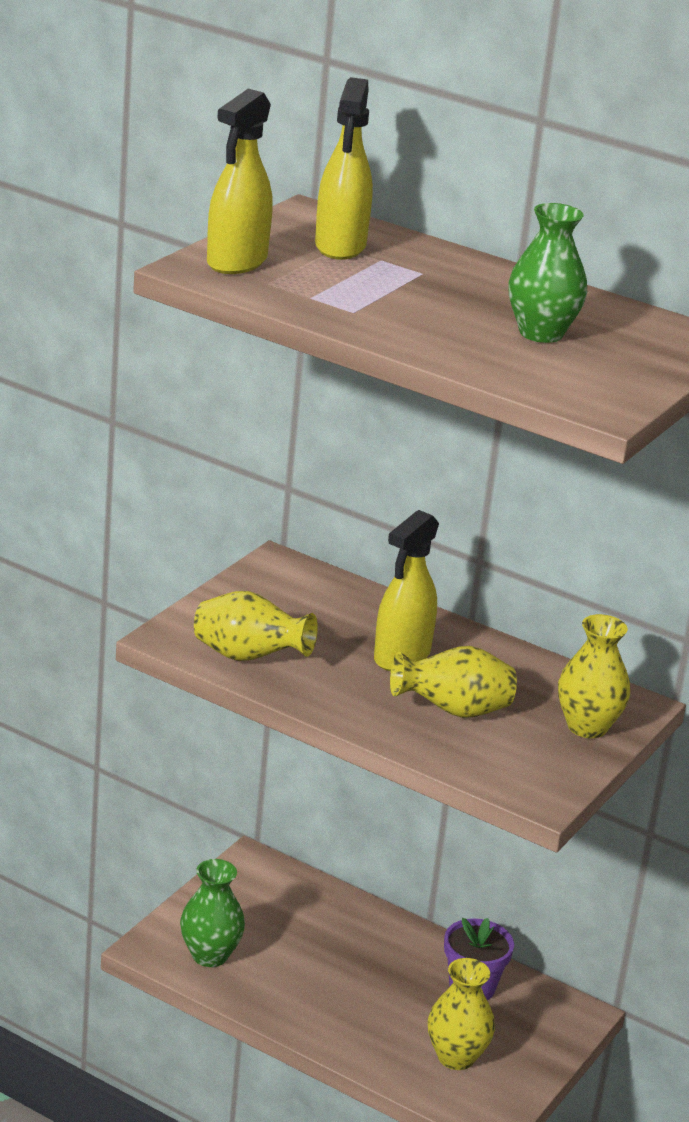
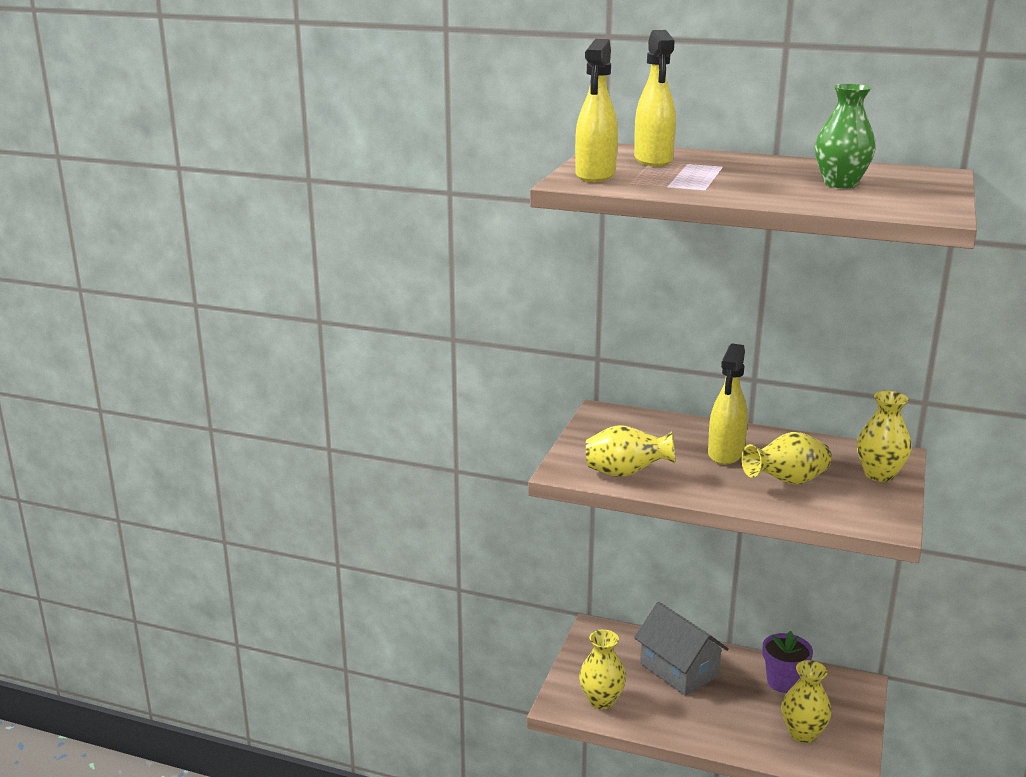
camera: 10 degrees left, 5 degrees down
green vase [180,859,245,967] -> yellow vase [579,629,626,709]
none -> grey house [634,602,729,696]

